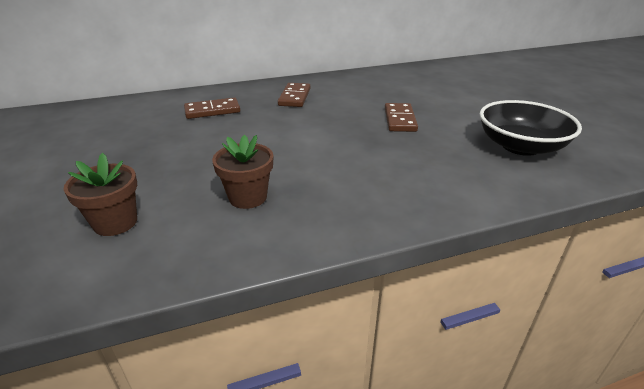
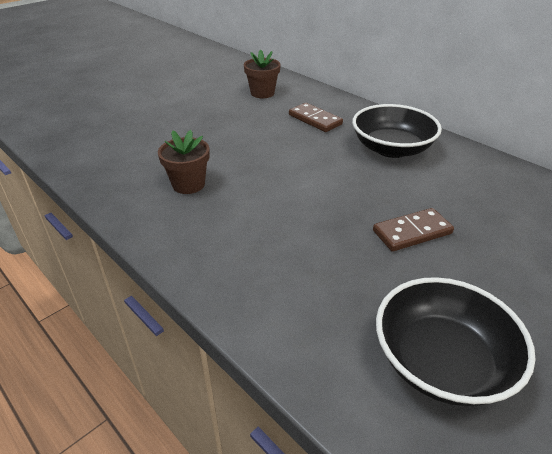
camera: 65 degrees right, 5 degrees up
brown flower pot [64,153,137,236] -> brown flower pot moved to [244,49,281,98]
brown domino [278,83,311,107] -> black bowl [352,104,442,158]

